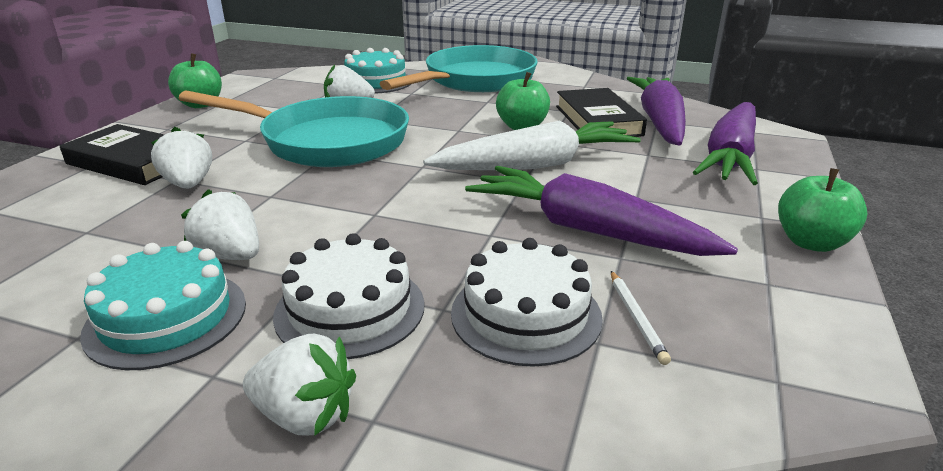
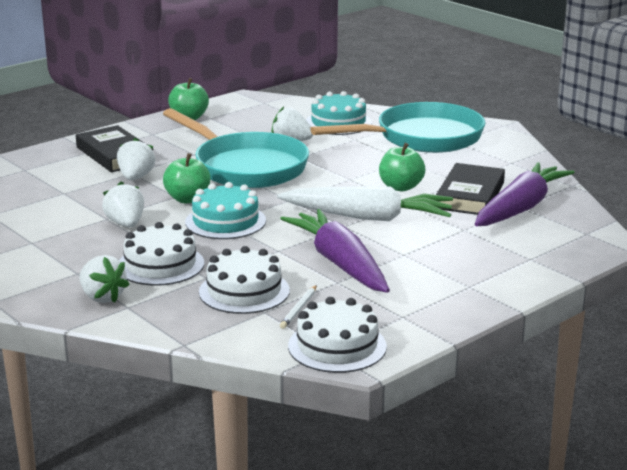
camera: 30 degrees right, 5 degrees down
turquoise cake [80,241,246,370] -> turquoise cake moved to [185,182,266,239]
purple carrot [693,102,758,185] -> none
green apple [778,168,868,252] -> green apple moved to [163,153,210,203]
none -> white cake [288,297,387,373]

